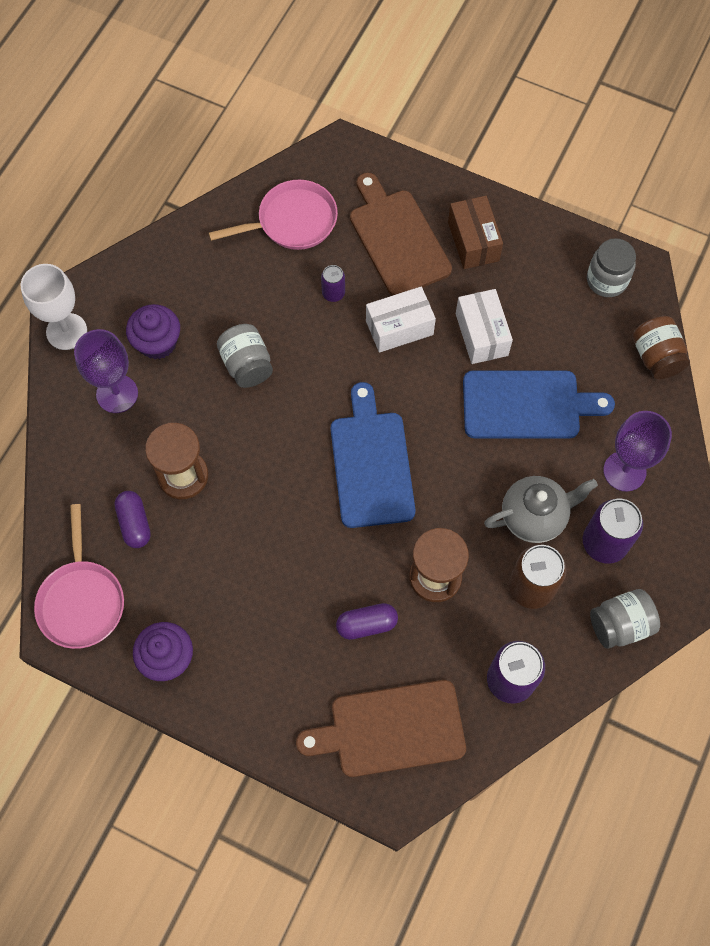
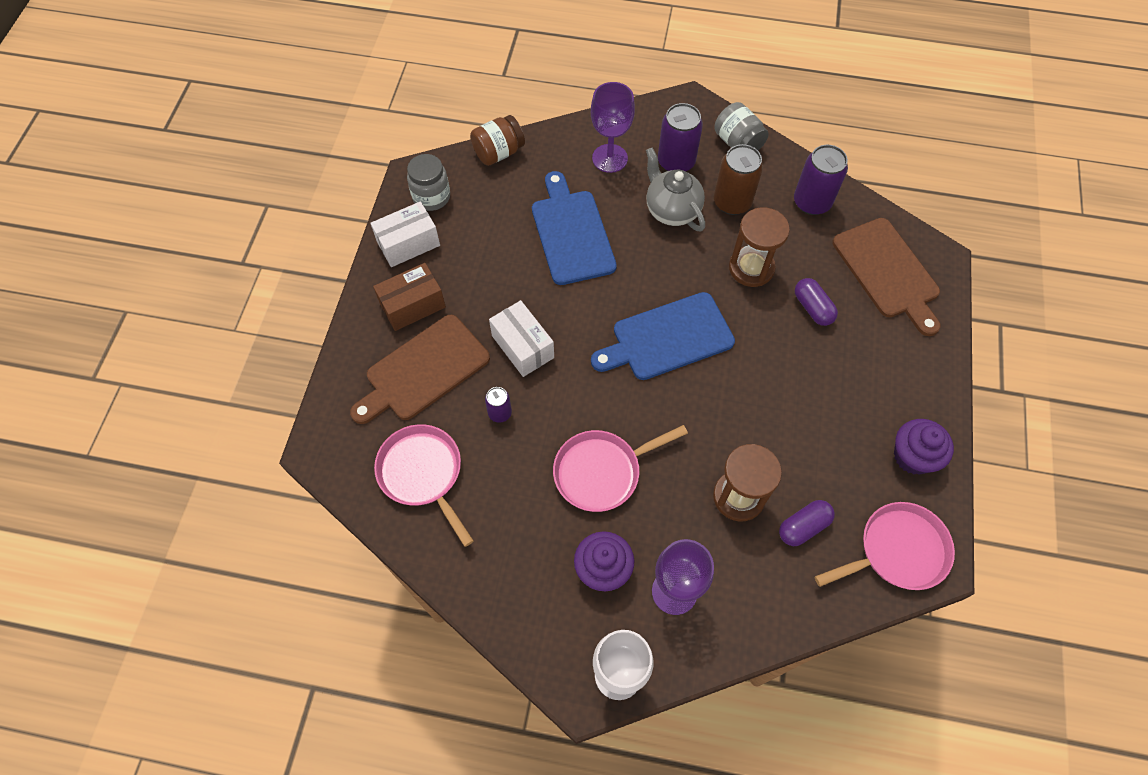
camera: 105 degrees left, 5 degrees down
grey jar [217,324,273,388] -> pink pan [553,425,688,512]
white box [456,289,513,364] -> white box moved to [370,201,440,267]

